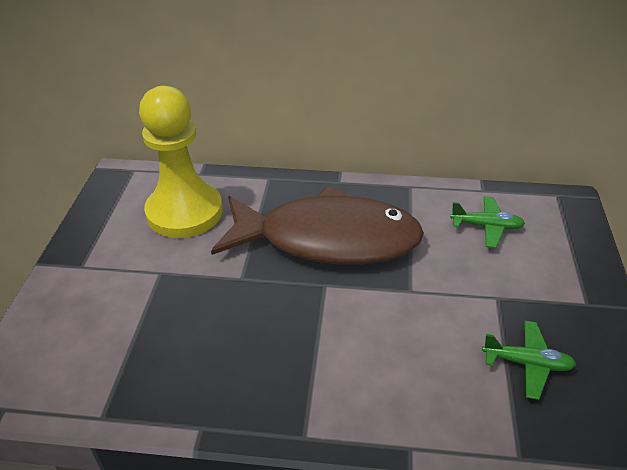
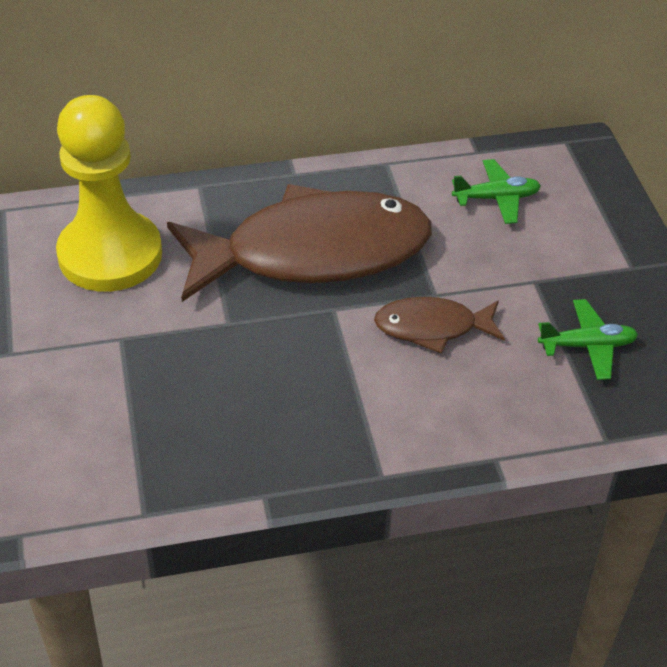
camera: 20 degrees left, 5 degrees up
none -> brown fish [374,297,505,354]

